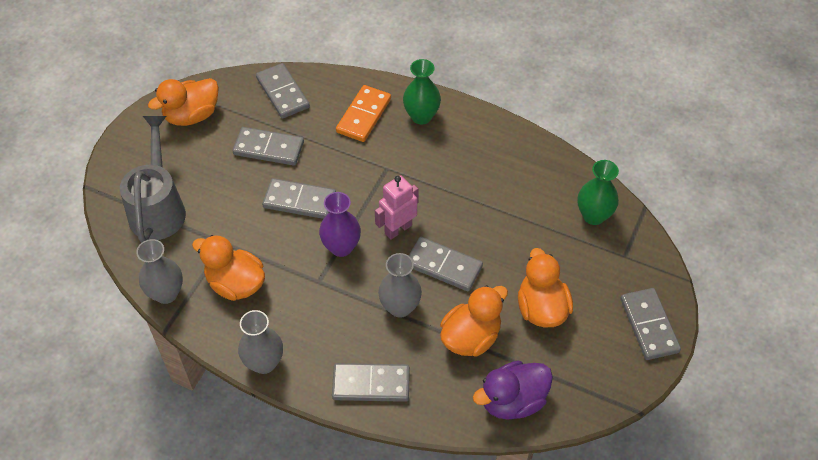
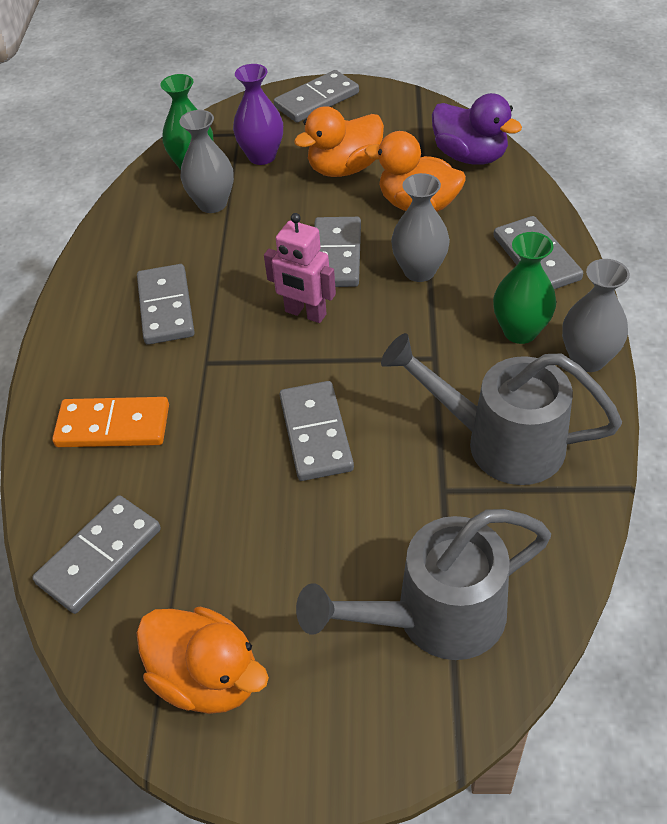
camera: 110 degrees left, 5 degrees down
grey vase [136,239,183,304] -> grey vase moved to [179,110,234,213]
orange duck [192,235,265,301] -> grey watering can [381,333,622,485]
grey domino [232,127,304,165] -> grey domino moved to [137,264,195,345]
purple vase [319,192,361,257] -> purple vase moved to [233,64,283,165]
green vase [403,59,441,124] -> green vase moved to [493,232,556,344]

